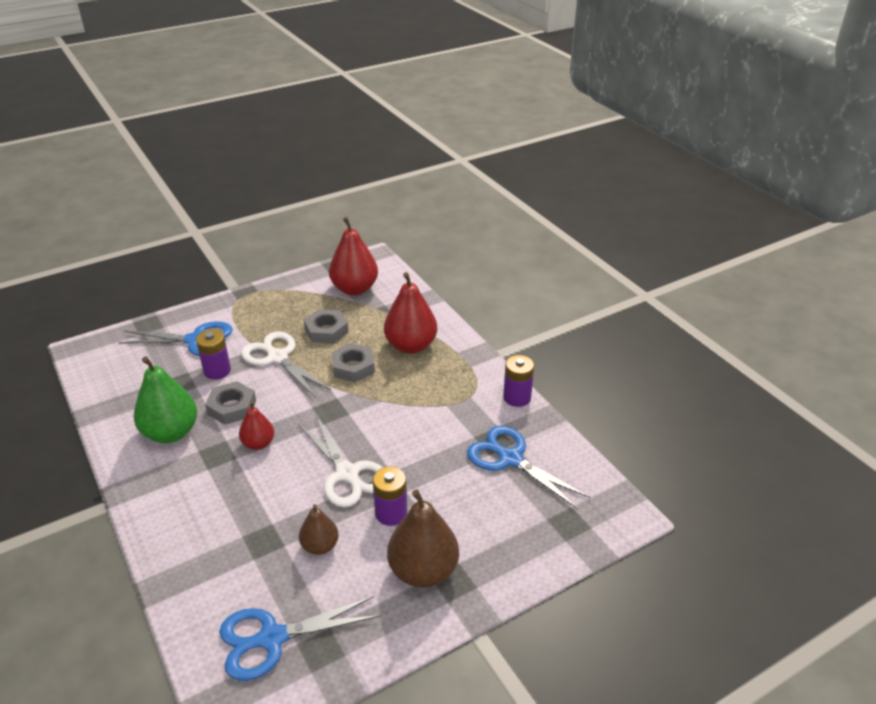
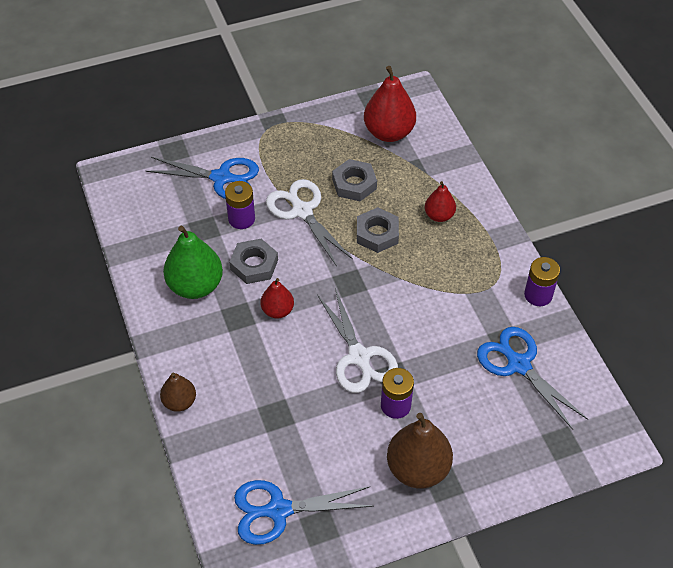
camera: 10 degrees right, 15 degrees up
brown pear [299,504,339,555] -> brown pear moved to [160,373,196,412]
red pear [384,272,437,354] -> red pear [425,181,456,222], size x0.57

